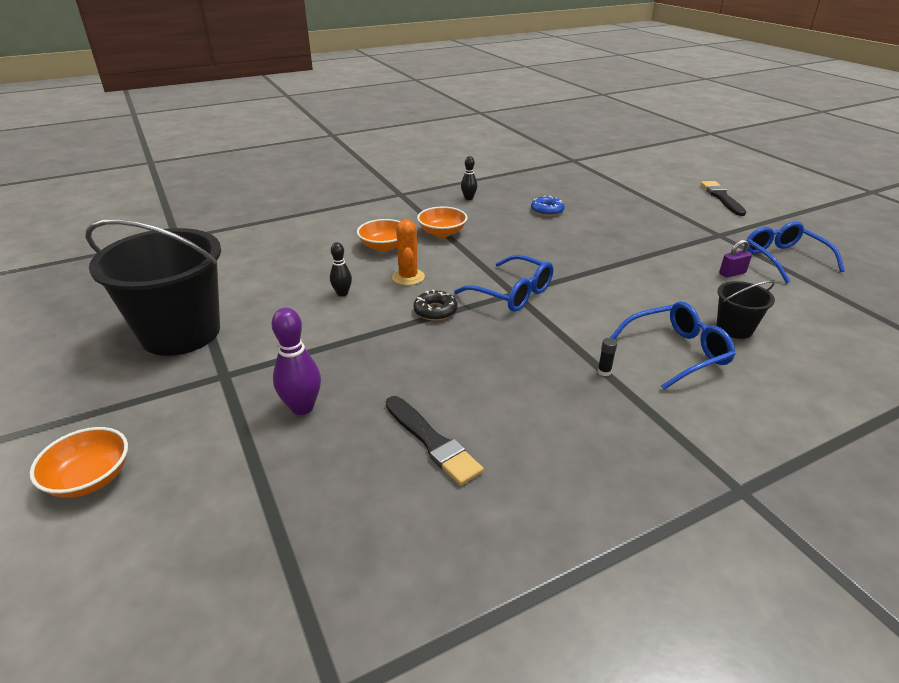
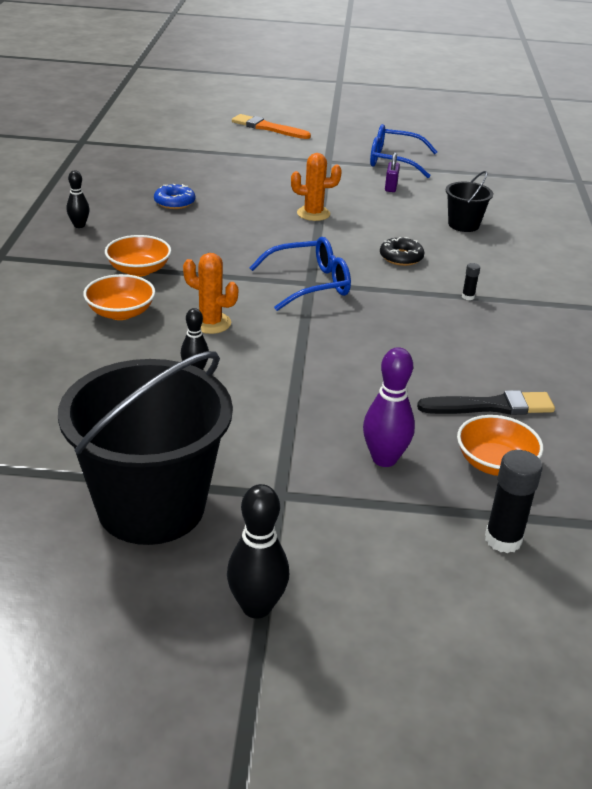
camera: 60 degrees left, 0 degrees up
orange bowl [30,427,128,498] -> orange bowl moved to [457,415,543,476]
black donut [413,290,458,321] -> black donut moved to [380,237,424,266]
blue glasses [610,302,735,390] -> none
black brush [701,181,746,216] -> orange brush [232,114,311,139]
none -> black bowling pin [227,484,289,619]
none -> orange cactus [291,153,342,221]
none -> black glue stick [485,450,543,553]

